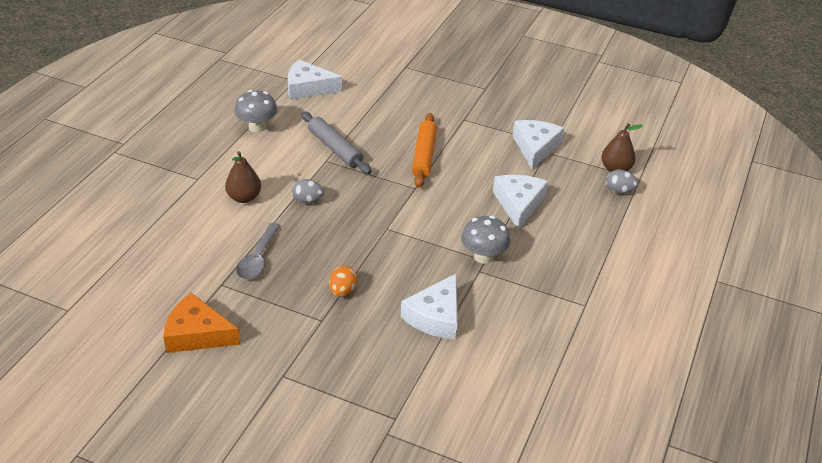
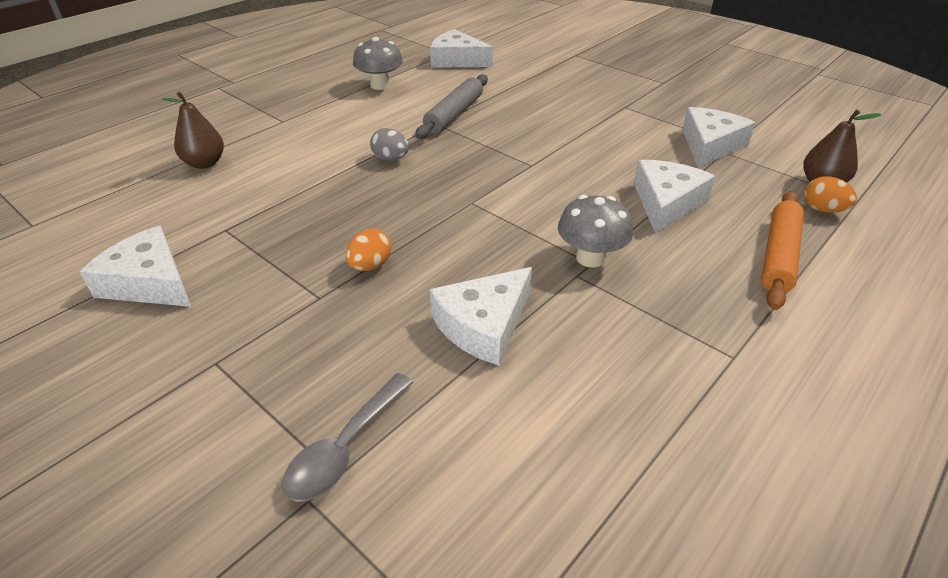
camera: 20 degrees right, 0 degrees up
orange cheese [163,293,240,353] -> white cheese [80,226,191,307]
brown pear [225,151,261,203] -> brown pear moved to [162,92,224,169]
grey spoon [236,223,280,280] -> grey spoon moved to [282,373,414,502]
grey rolling pin [301,112,371,174] -> grey rolling pin turned 45 degrees clockwise [415,75,488,139]
orange rolling pin [412,113,437,188] -> orange rolling pin moved to [761,191,804,310]
grey egg [606,170,638,194] -> orange egg [804,176,857,213]

